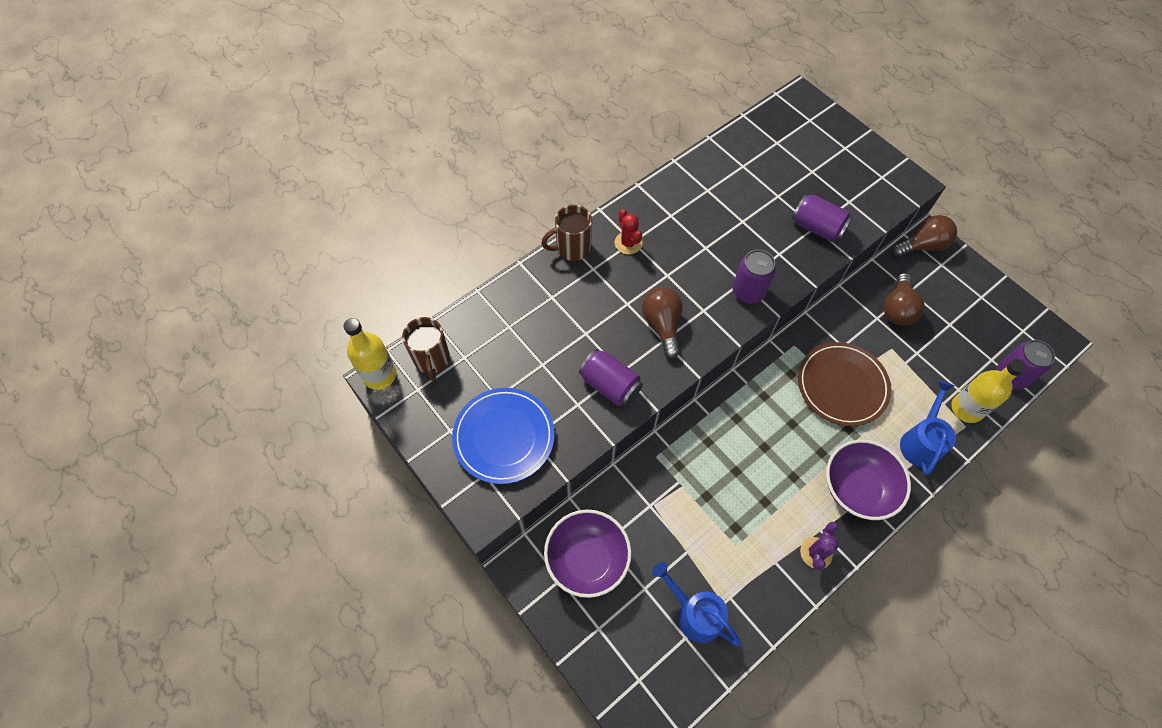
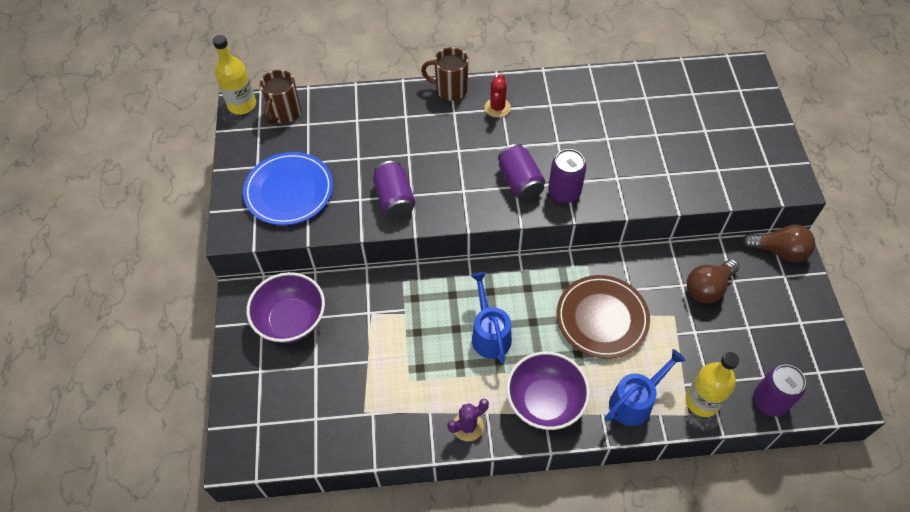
camera: 35 degrees right, 5 degrees down
brown light bulb [642,287,683,359] -> none
blue watering can [652,562,742,646] -> blue watering can moved to [471,272,512,363]
purple can [792,194,853,242] -> purple can moved to [498,144,545,201]

